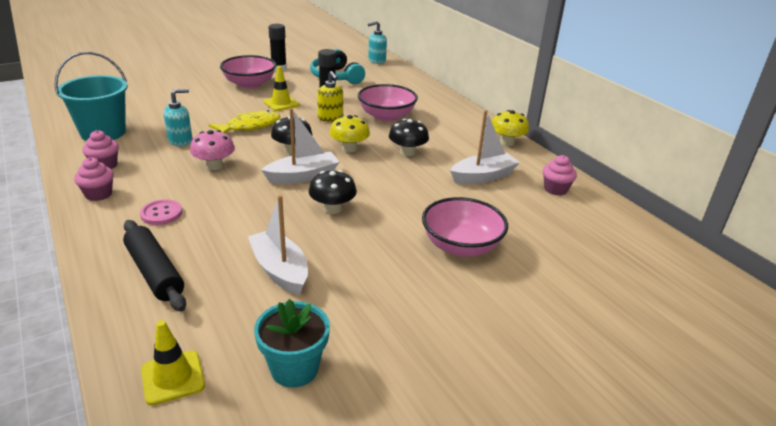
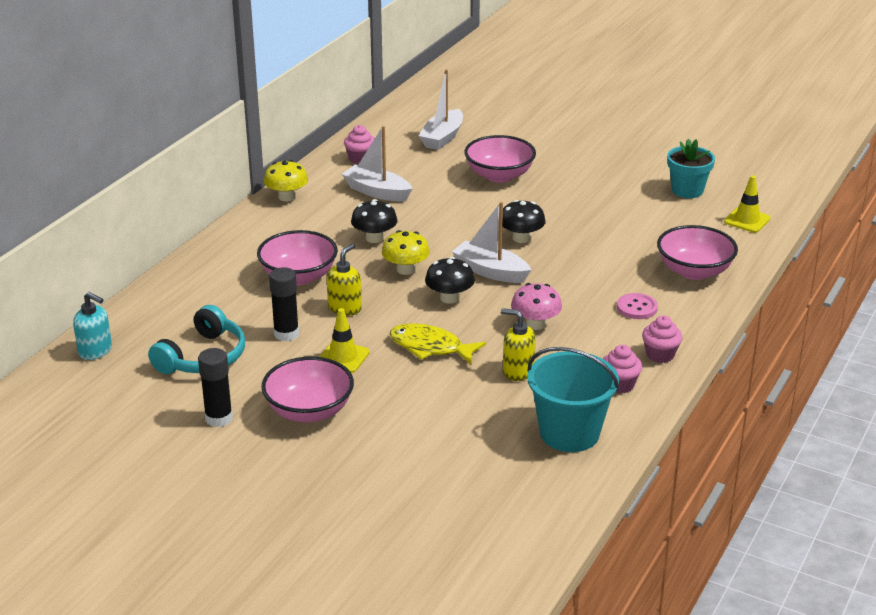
camera: 120 degrees left, 0 degrees up
black rolling pin [123,220,186,311] -> pink bowl [657,225,738,280]
turquoise soap dispenser [164,89,193,147] -> yellow soap dispenser [501,308,536,381]
white boat [248,195,308,295] -> white boat moved to [419,69,463,150]

